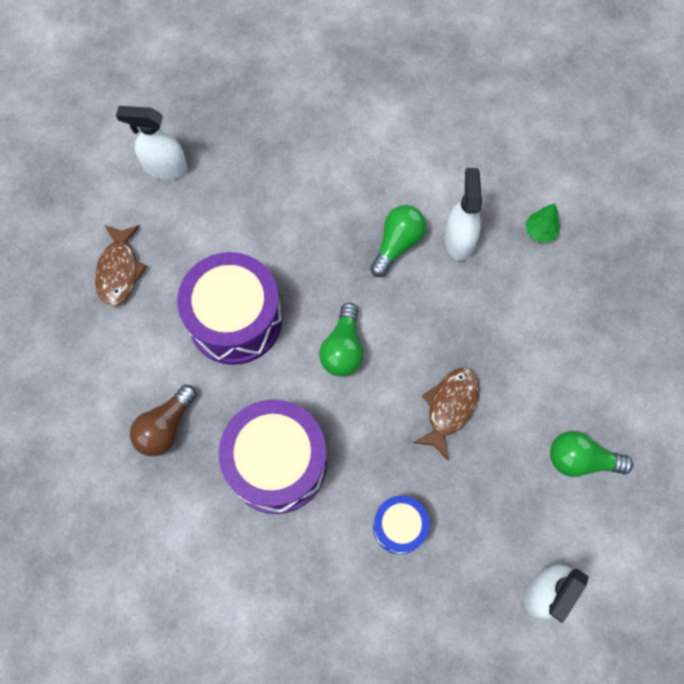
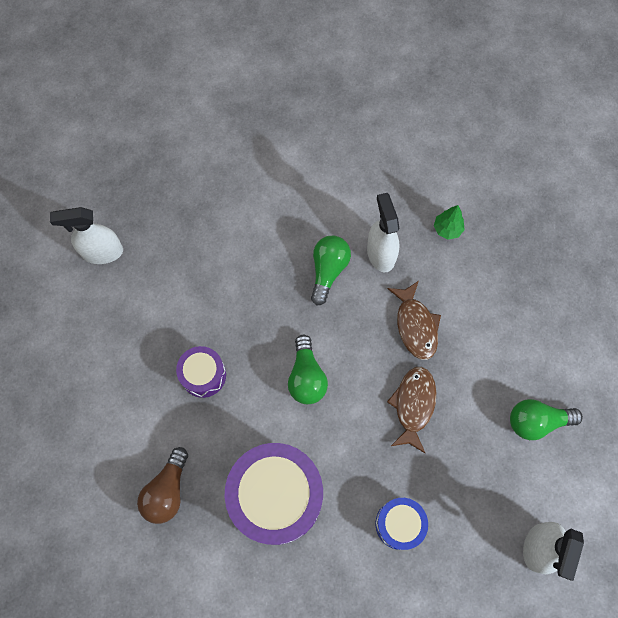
camera: 15 degrees left, 0 degrees up
brown fish [95,225,147,307] -> brown fish moved to [387,281,441,360]
purple drum [177,252,282,365] -> purple drum [176,346,226,398], size x0.52

